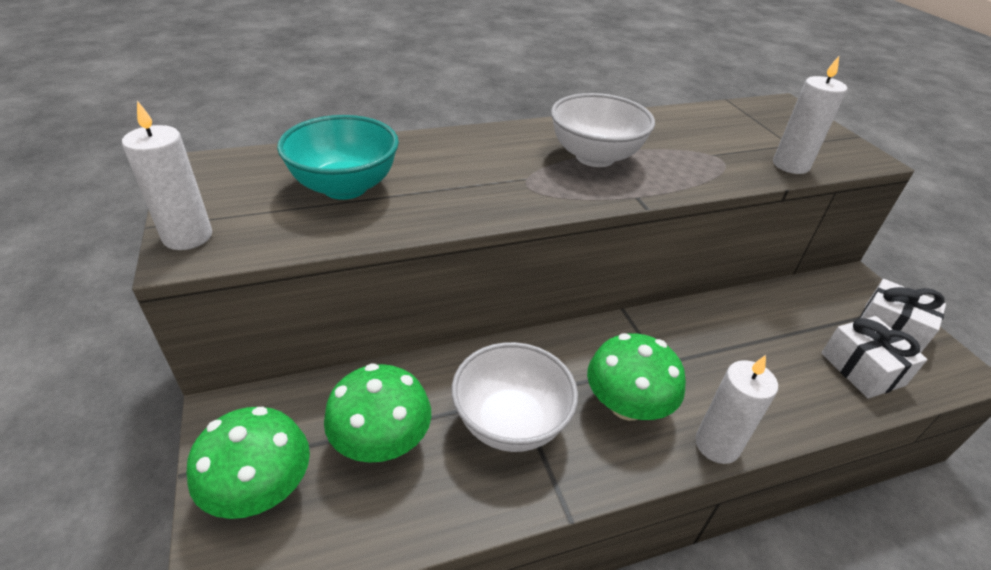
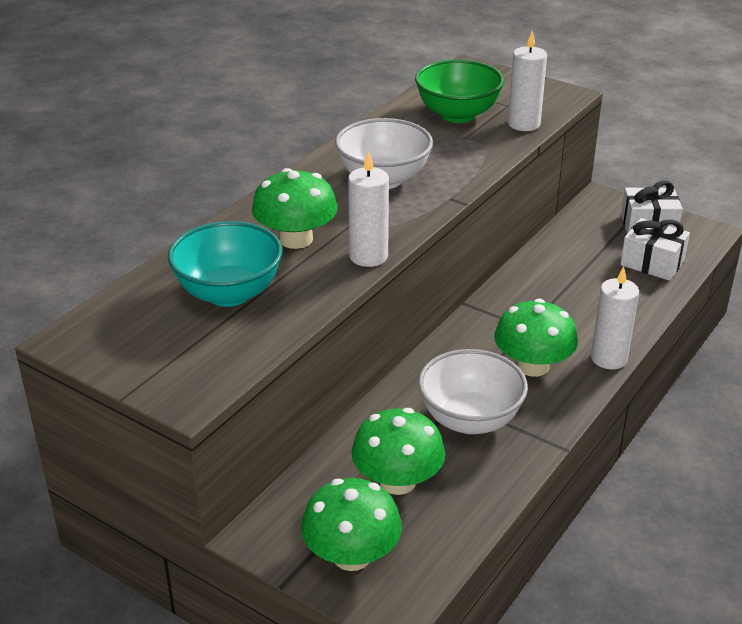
camera: 35 degrees left, 5 degrees down
white candle [122,101,212,250] -> white candle moved to [348,151,389,267]
none -> green mushroom [252,168,338,249]
none -> green bowl [415,60,504,123]

